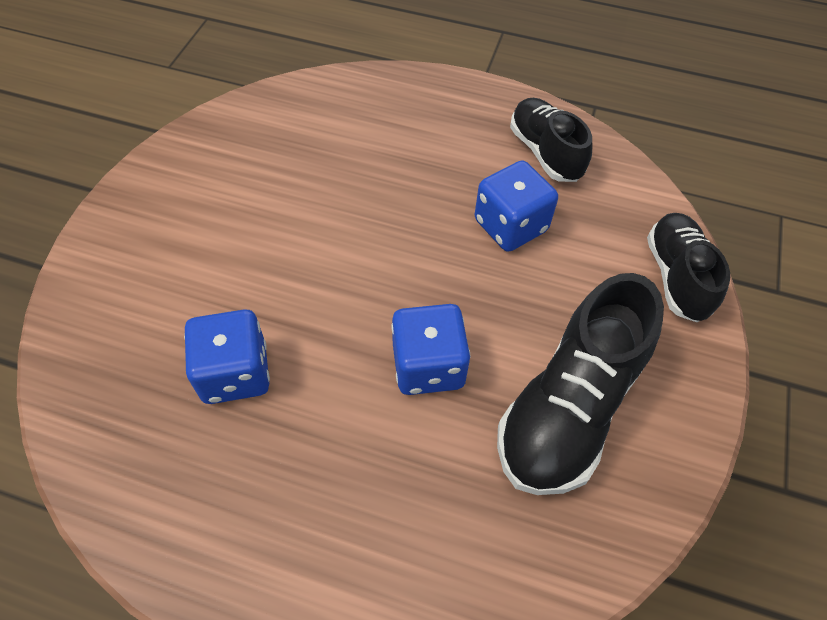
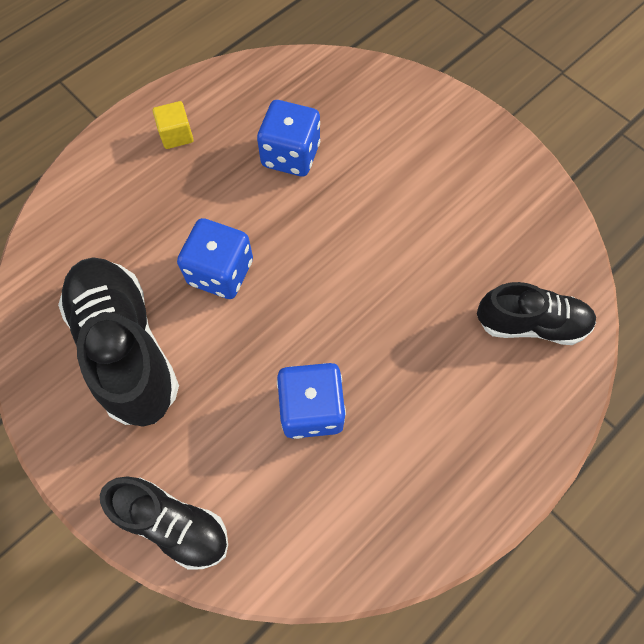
camera: 120 degrees right, 10 degrees up
black shoe [510,98,592,182] -> black shoe moved to [477,282,596,345]
none -> yellow cube [153,101,194,149]

